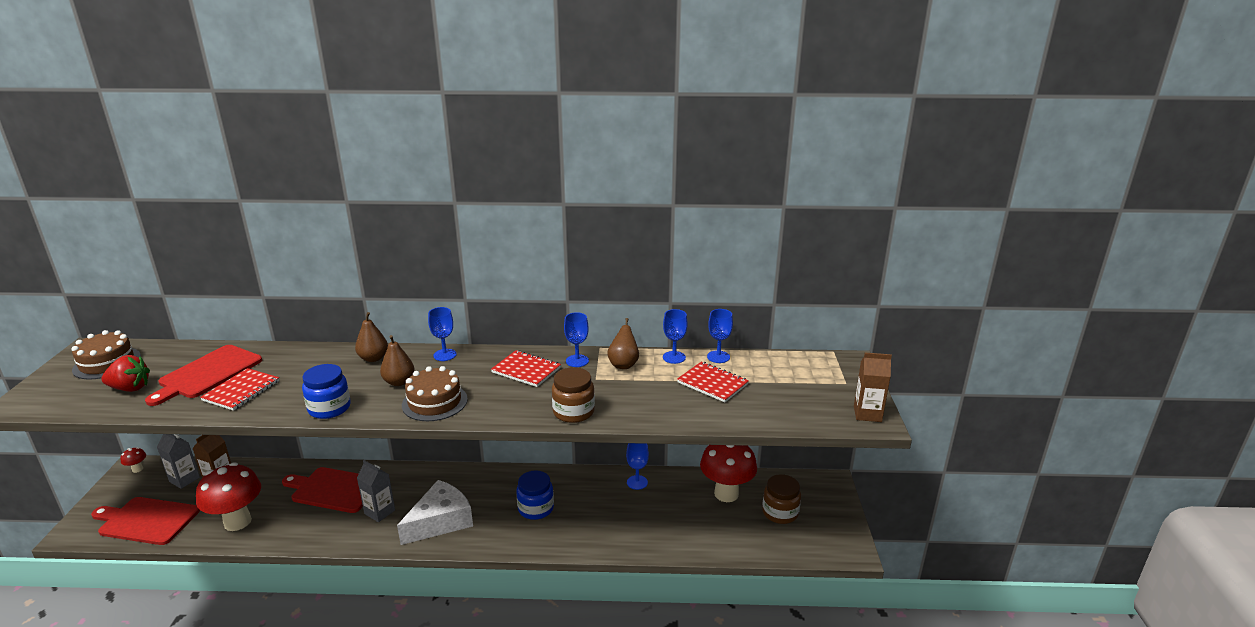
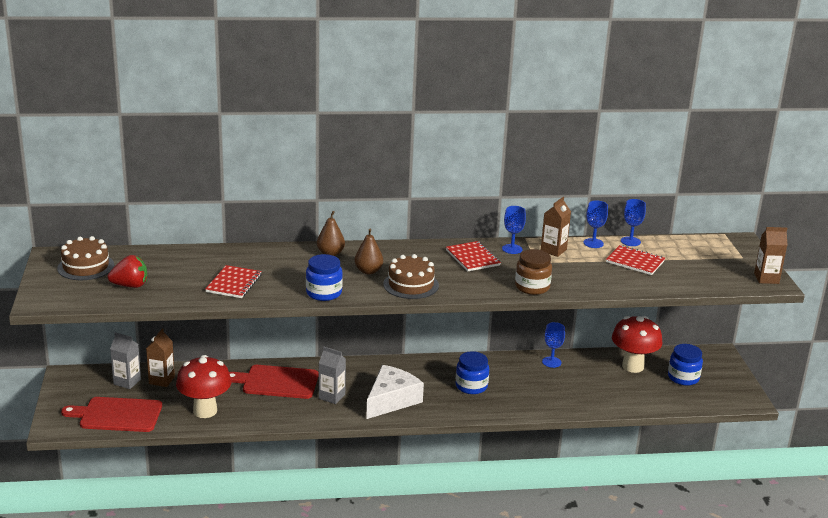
camera: 10 degrees left, 0 degrees up
red mushroom [120,447,146,473] -> none
red cutting board [145,345,262,406] -> none
blue goblet [428,307,457,361] -> none
red notebook [491,350,561,387] -> red notebook turned 45 degrees clockwise [446,241,501,271]
brown pear [607,318,639,369] -> brown carton [541,197,571,257]
brown jar [762,474,801,524] -> blue jar [668,344,703,386]

